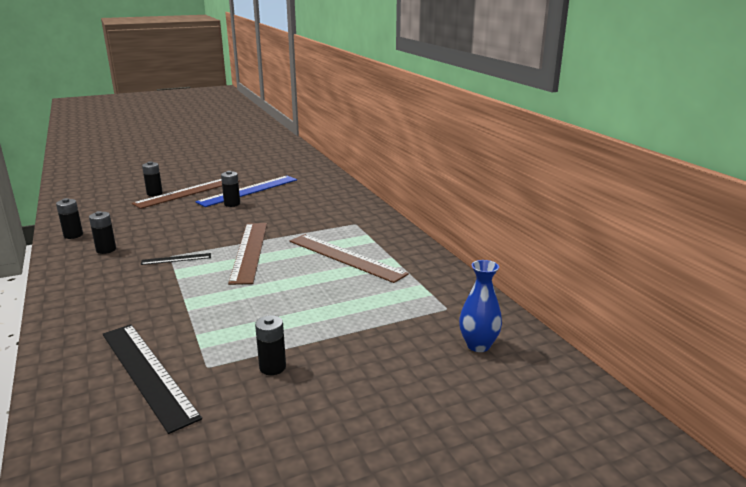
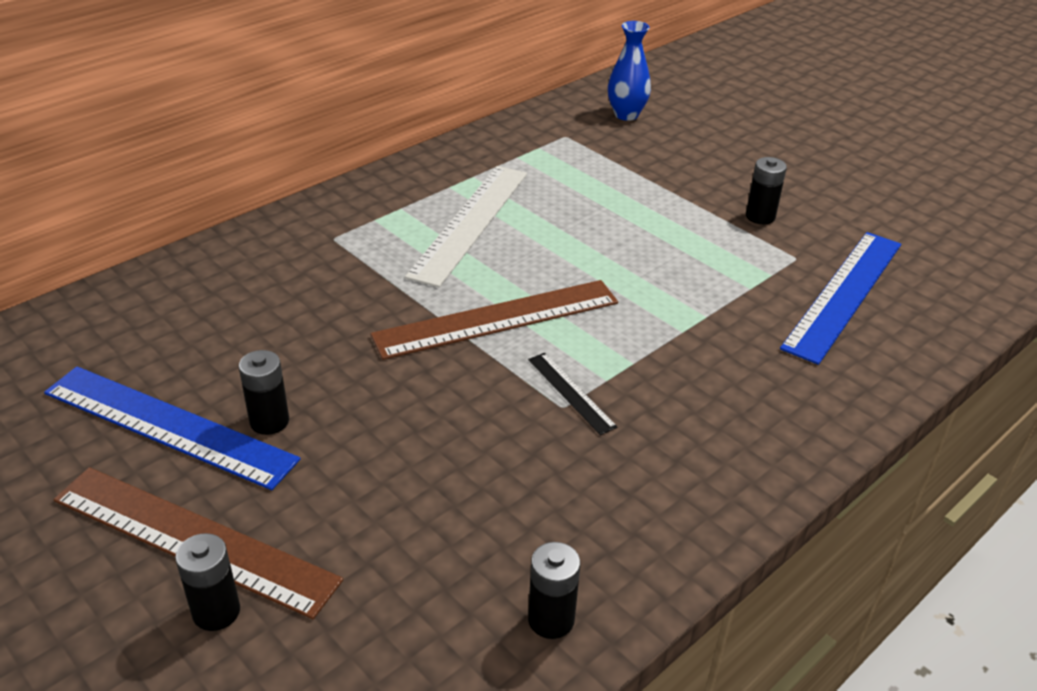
camera: 110 degrees left, 15 degrees up
black battery [89,211,116,254] -> none
black ruler [103,324,202,434] -> blue ruler [780,232,901,365]
brown ruler [290,234,409,283] -> white ruler [405,166,527,287]

